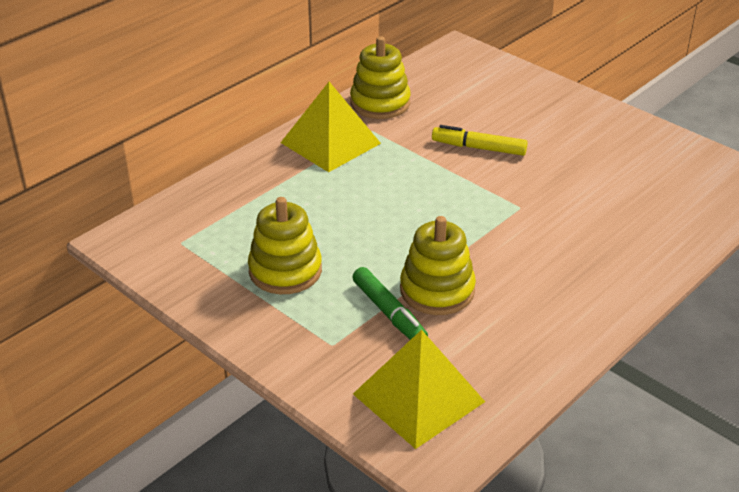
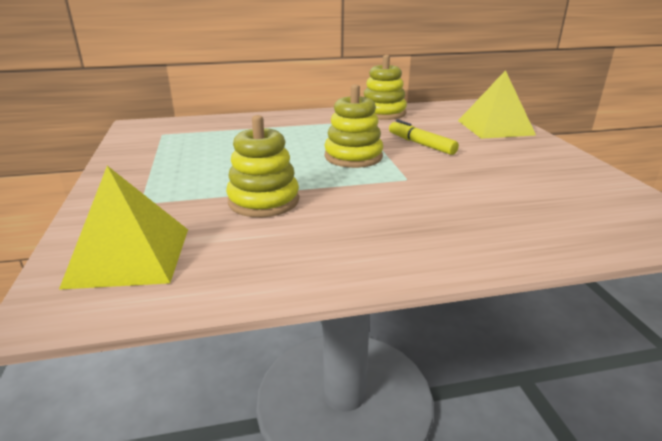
camera: 35 degrees right, 10 degrees down
yellow stacking toy [248,197,322,294] -> yellow stacking toy moved to [325,84,383,168]
yellow pyramid [281,82,381,172] -> yellow pyramid moved to [458,70,536,139]
green marker [352,267,428,340] -> none

